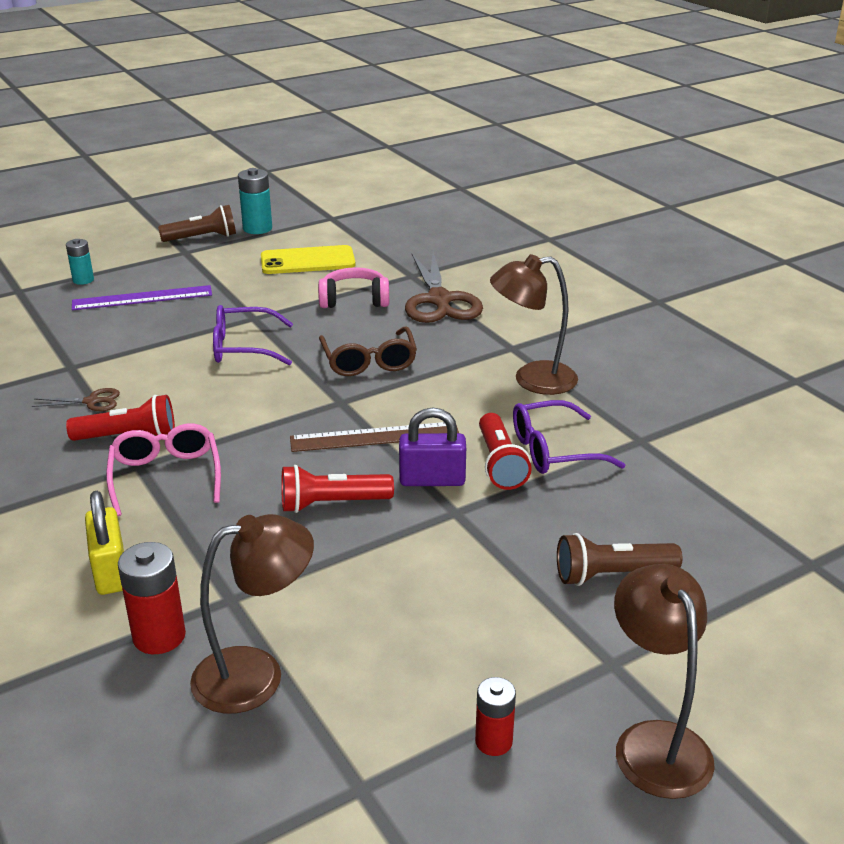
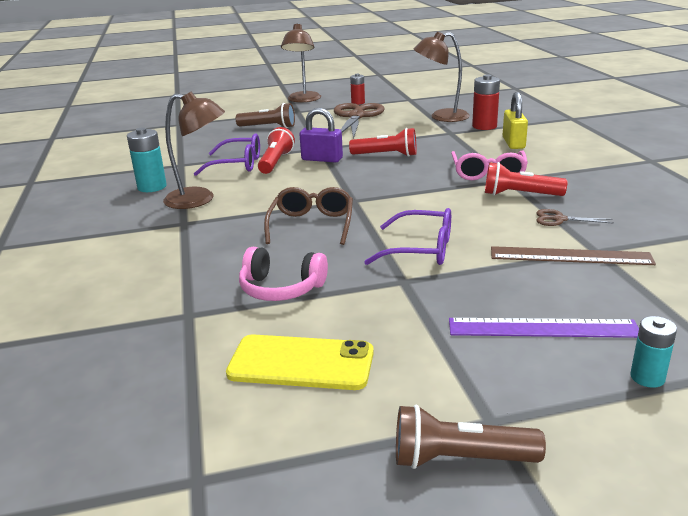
camera: 160 degrees left, 5 degrees down
turquoise battery [238,168,272,234] -> turquoise battery moved to [127,127,167,192]
brown ruler [290,422,459,452] -> brown ruler moved to [491,246,656,265]
brown scissors [405,251,483,323] -> brown scissors moved to [334,103,384,139]

